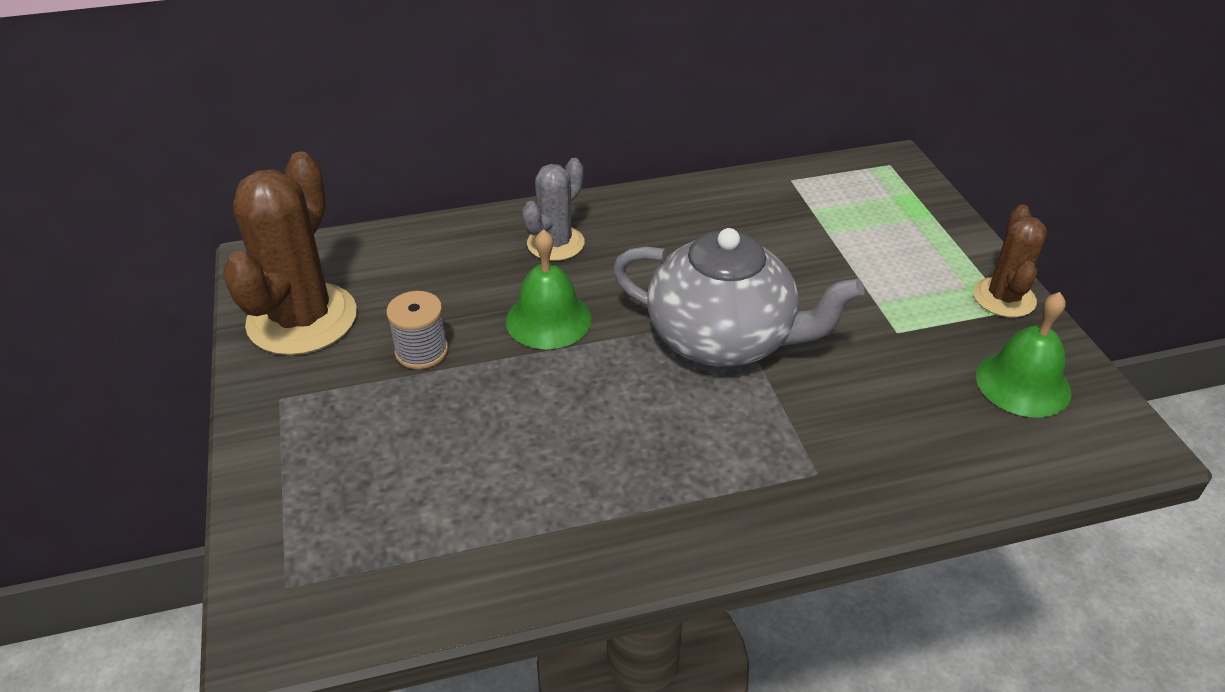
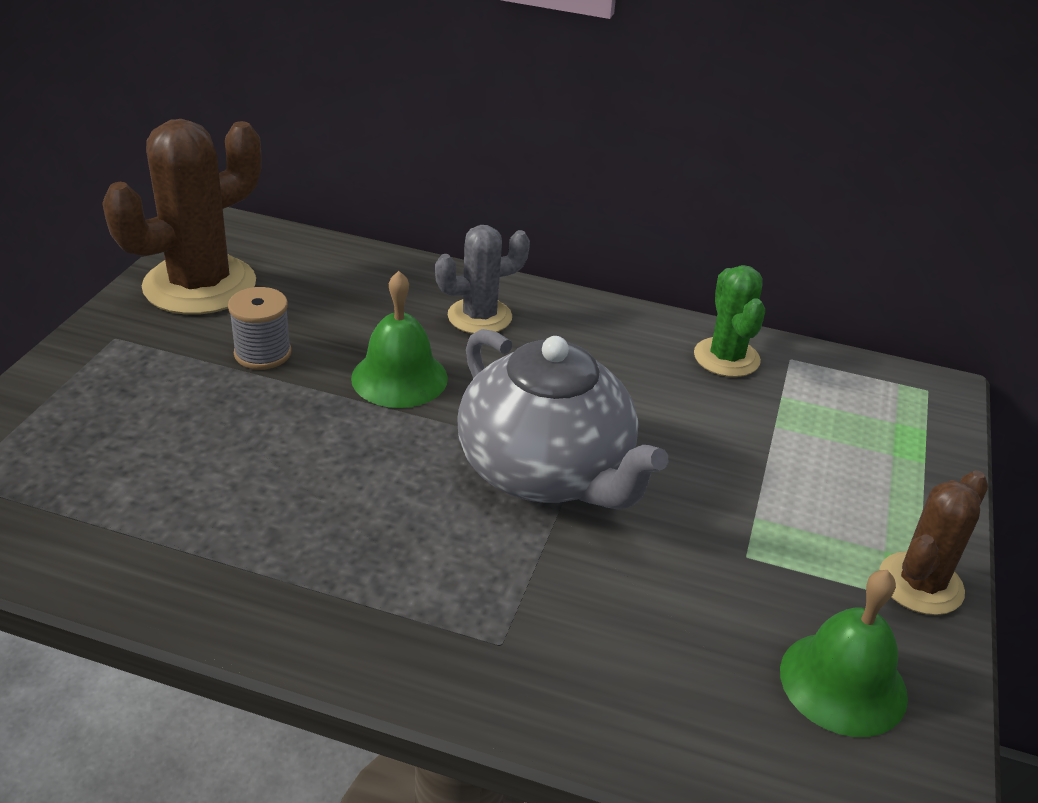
camera: 30 degrees right, 5 degrees down
none -> green cactus [694,265,765,377]

